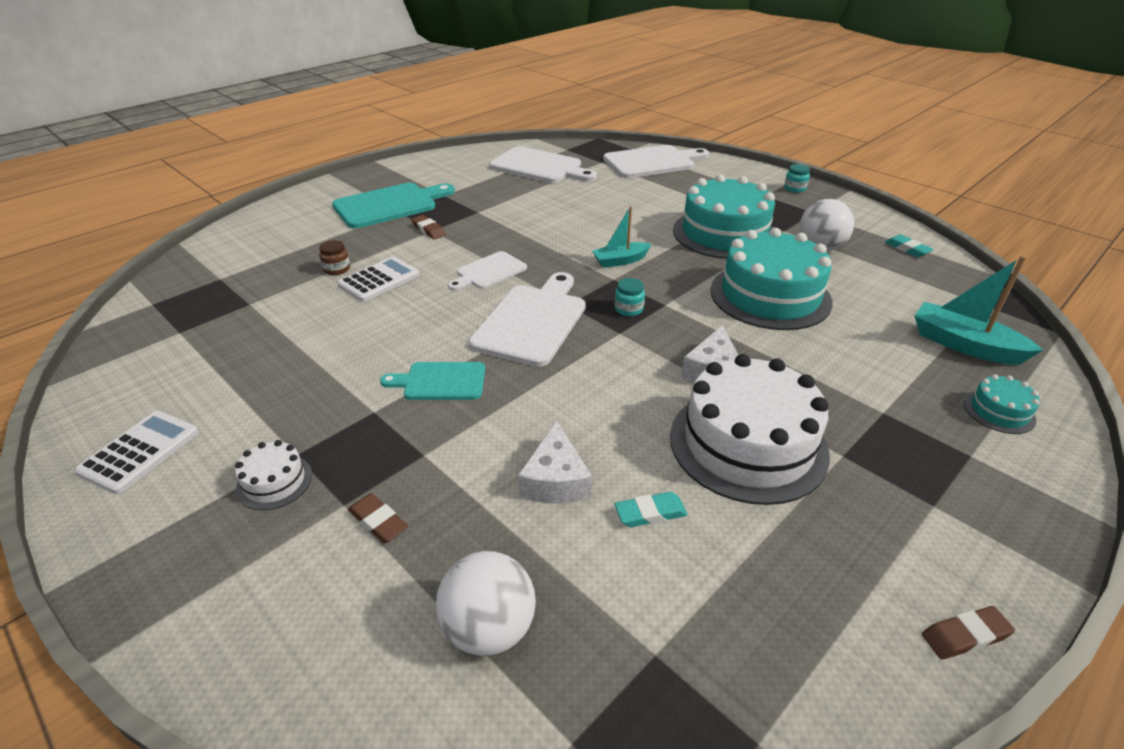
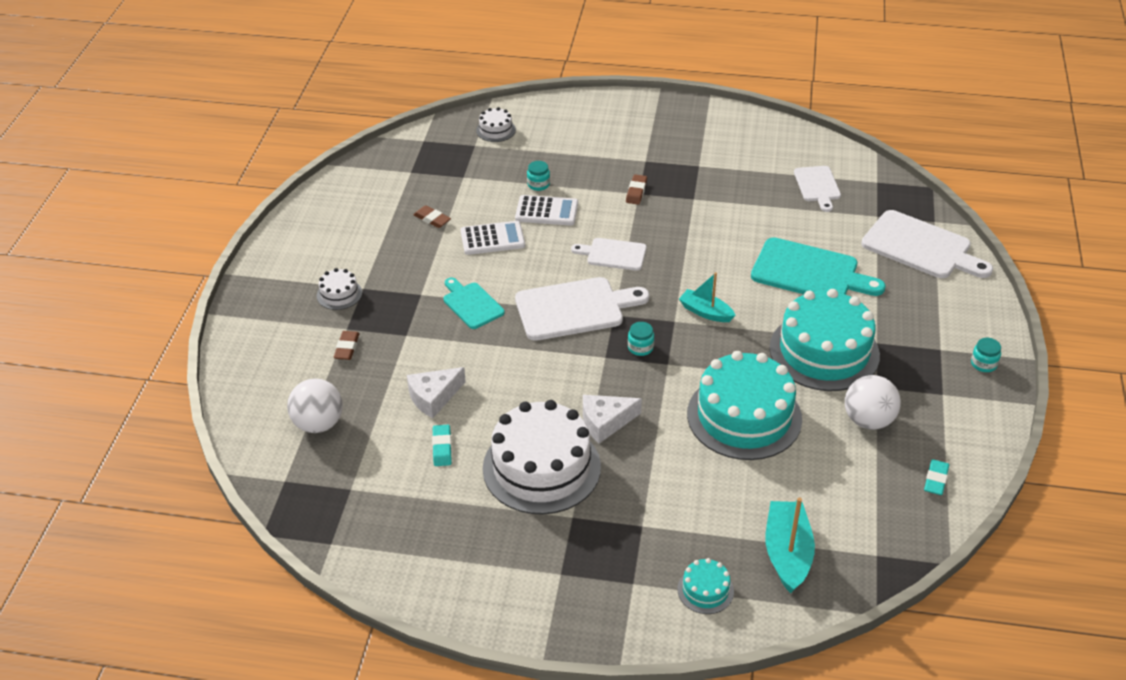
camera: 55 degrees right, 5 degrees up
white calculator [75,411,199,494] -> white calculator moved to [461,221,525,255]
brown jar [319,240,350,275] -> turquoise jar [527,161,550,191]
turquoise cutting board [332,183,455,229] -> turquoise cutting board moved to [751,237,885,296]
white cutting board [489,146,597,183] -> white cutting board [794,166,841,212], size x0.59
turquoise eraser [615,492,688,527] -> turquoise eraser turned 45 degrees clockwise [432,425,452,466]
brown eraser [922,606,1015,660] -> brown eraser moved to [413,205,451,228]
none -> white cake [476,107,516,142]

